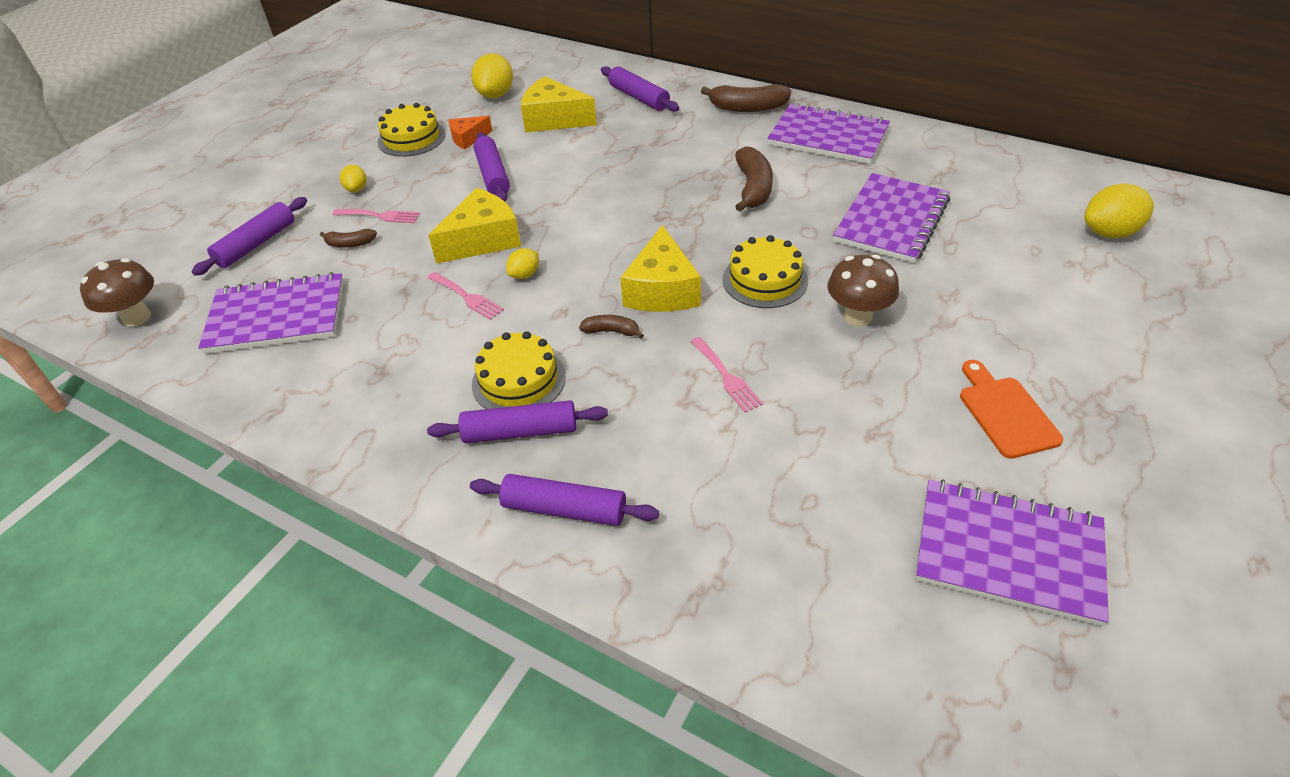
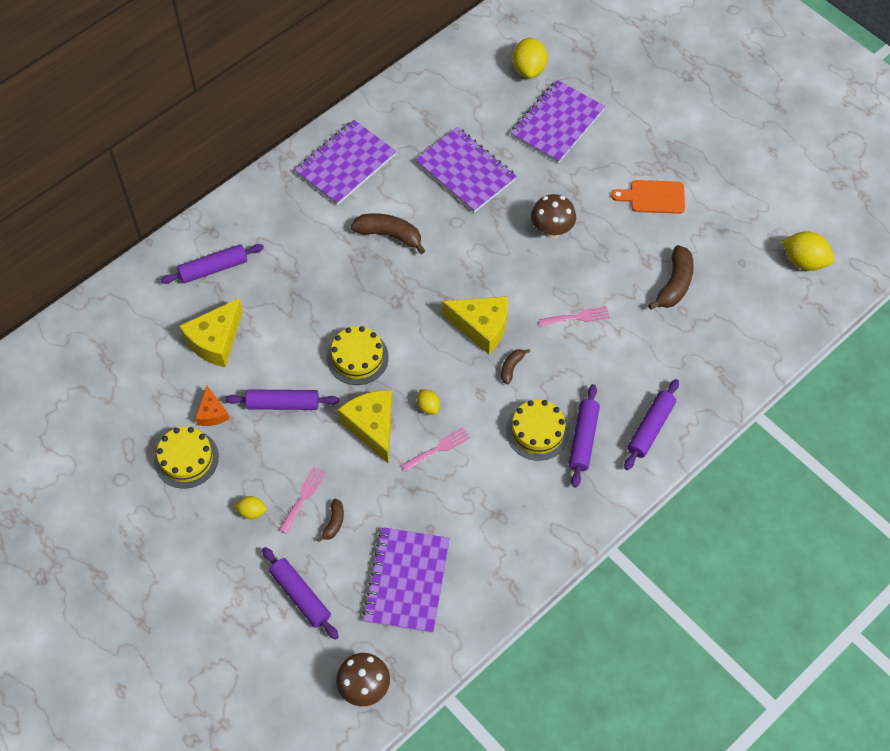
camera: 75 degrees left, 15 degrees up
yellow lemon [471,53,513,98] -> yellow lemon moved to [782,231,835,271]
brown banana [701,84,791,112] -> brown banana moved to [648,245,694,310]
yellow cake [723,235,808,308] -> yellow cake moved to [327,326,389,385]
purple notebook [916,479,1109,626] -> purple notebook moved to [511,80,605,163]

